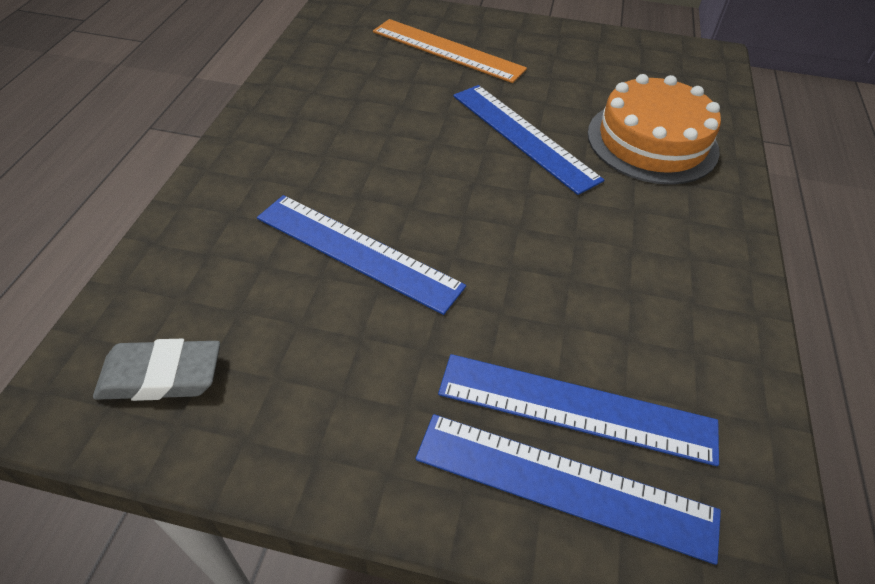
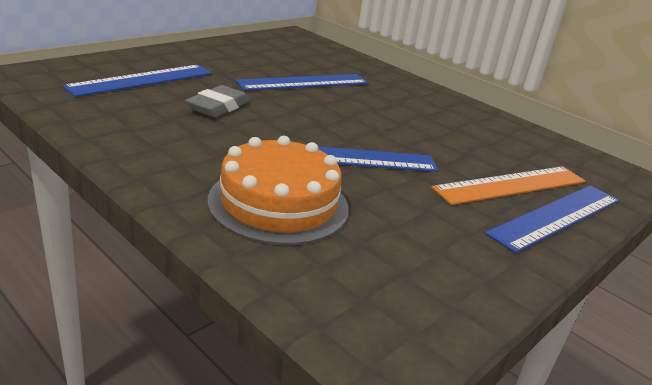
camera: 120 degrees right, 20 degrees down
grey eraser [93,339,220,401] -> grey eraser moved to [185,85,250,117]
blue ruler [415,414,721,565] -> blue ruler moved to [485,186,619,253]

